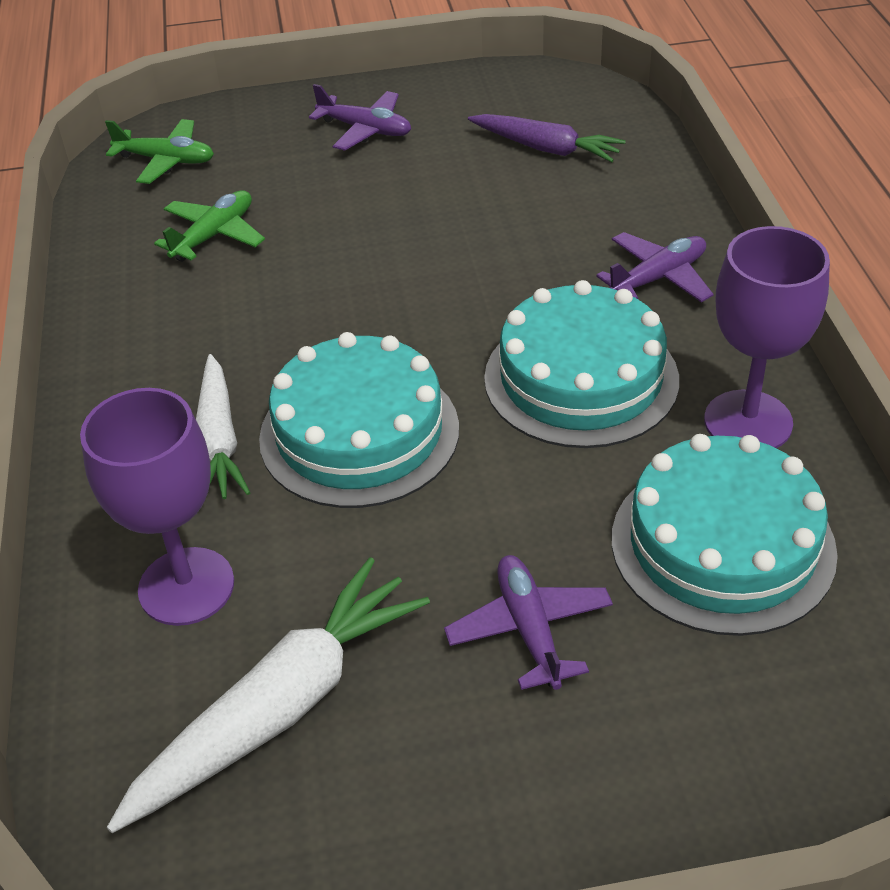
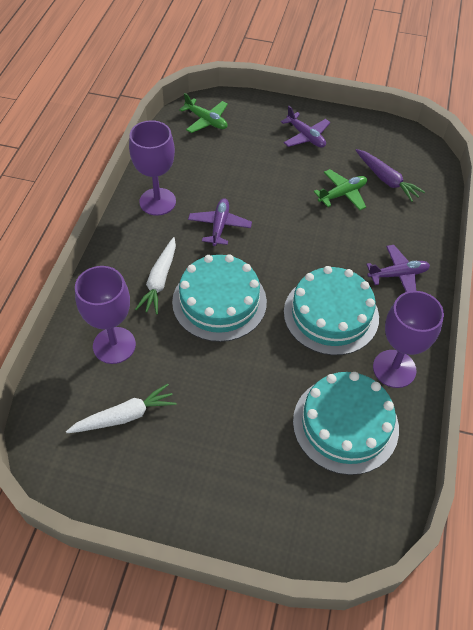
camera: 20 degrees right, 10 degrees up
white carrot [107,557,430,833] -> white carrot [66,383,177,433], size x0.66
green plane [154,190,265,262] -> green plane moved to [314,169,367,210]
purple plane [444,555,613,690] -> purple plane moved to [188,198,252,246]
none -> purple goblet [129,120,176,216]

